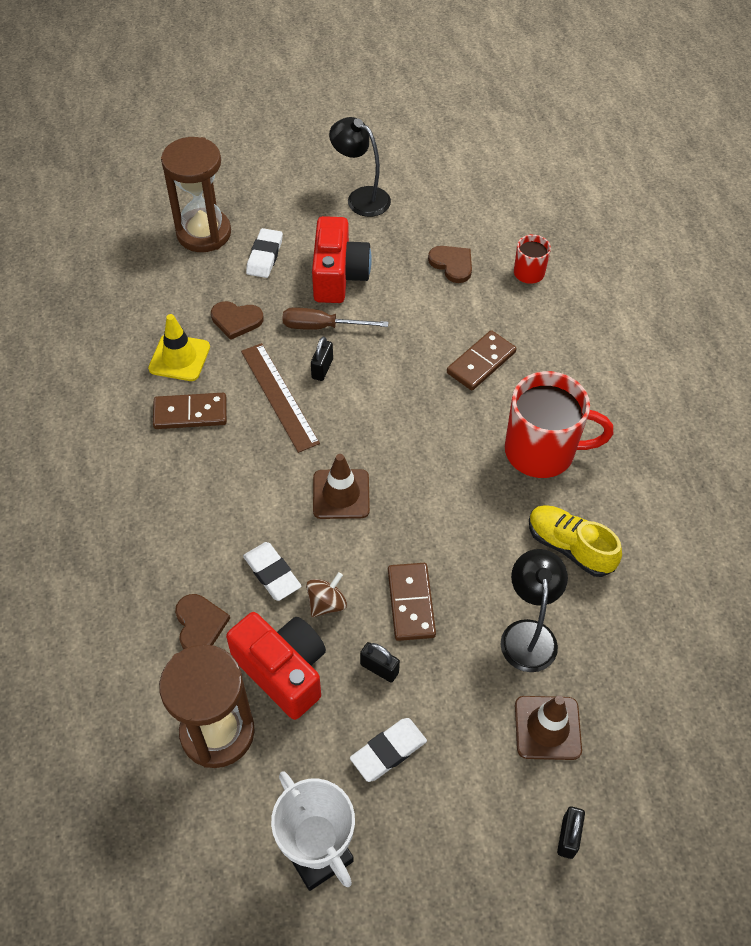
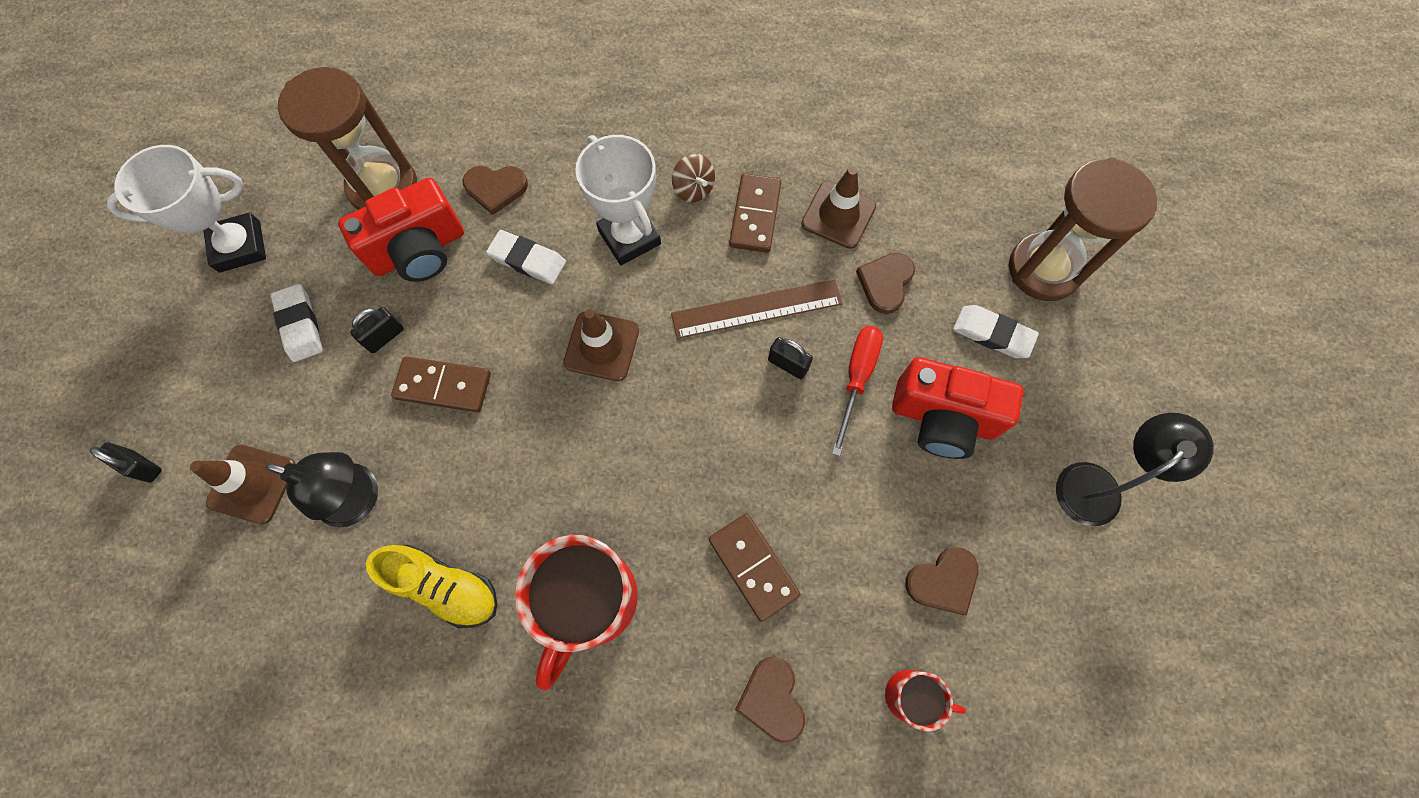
camera: 105 degrees right, 15 degrees up
yellow traffic cone [148,314,210,381] -> brown traffic cone [801,167,876,249]
white eraser [243,542,302,601] -> white eraser turned 45 degrees clockwise [486,230,566,284]
brown screwdriver [282,307,388,330] -> red screwdriver [832,326,883,456]
brown spinning top [306,572,347,617] -> brown spinning top moved to [672,154,715,202]
yellow shoe [529,505,622,577] -> yellow shoe turned 60 degrees clockwise [366,545,498,628]
none -> white trophy [575,135,661,265]
none -> brown heart [735,657,805,743]

